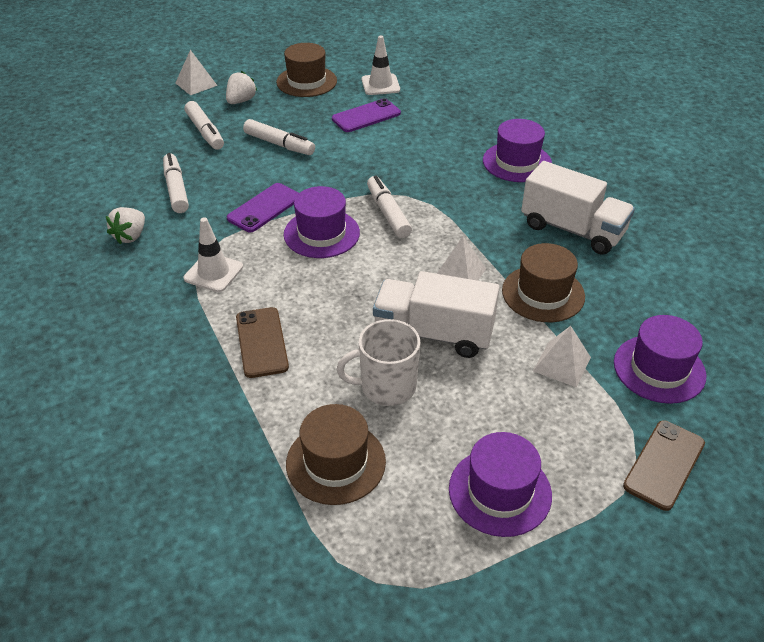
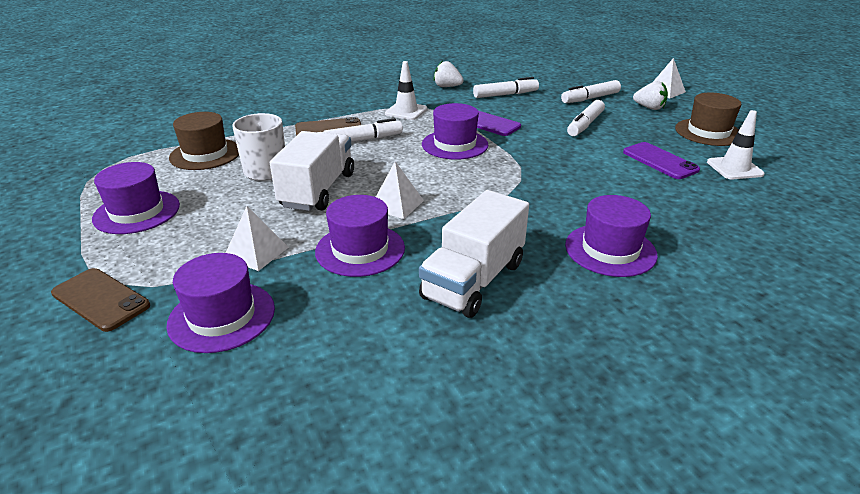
camera: 90 degrees right, 10 degrees down
white marker [367,176,412,238] -> white marker moved to [323,118,403,142]
brown hat [502,243,585,322] -> purple hat [315,195,405,277]

